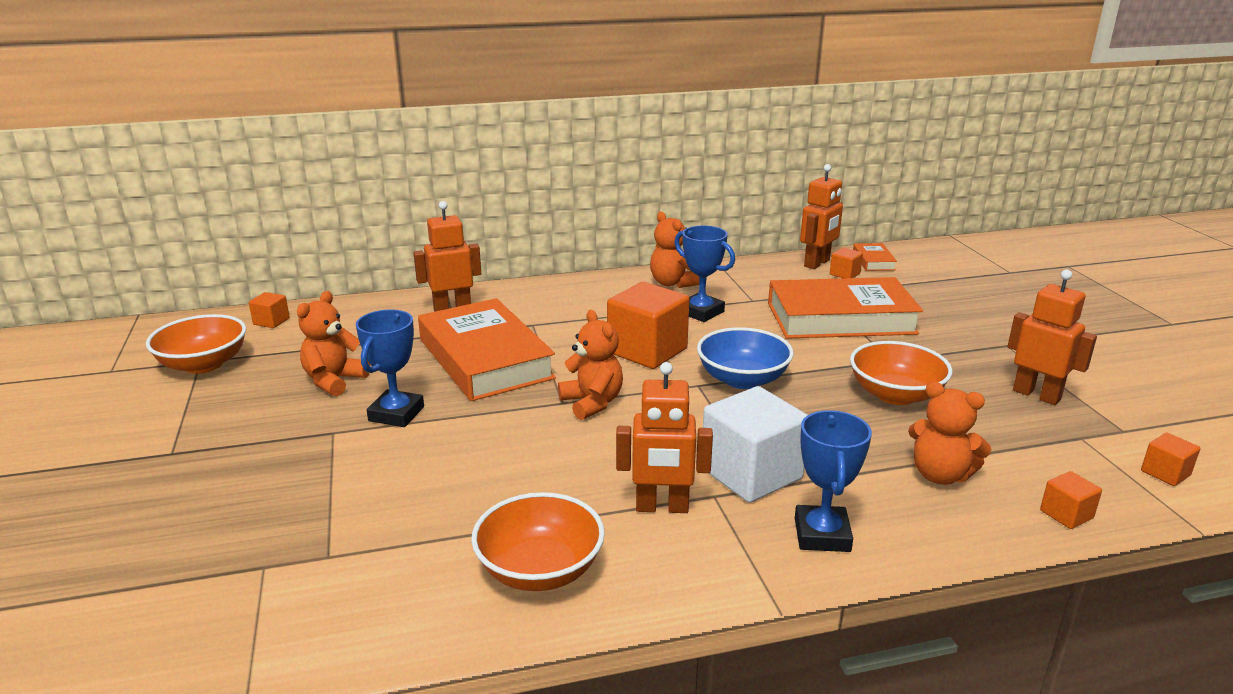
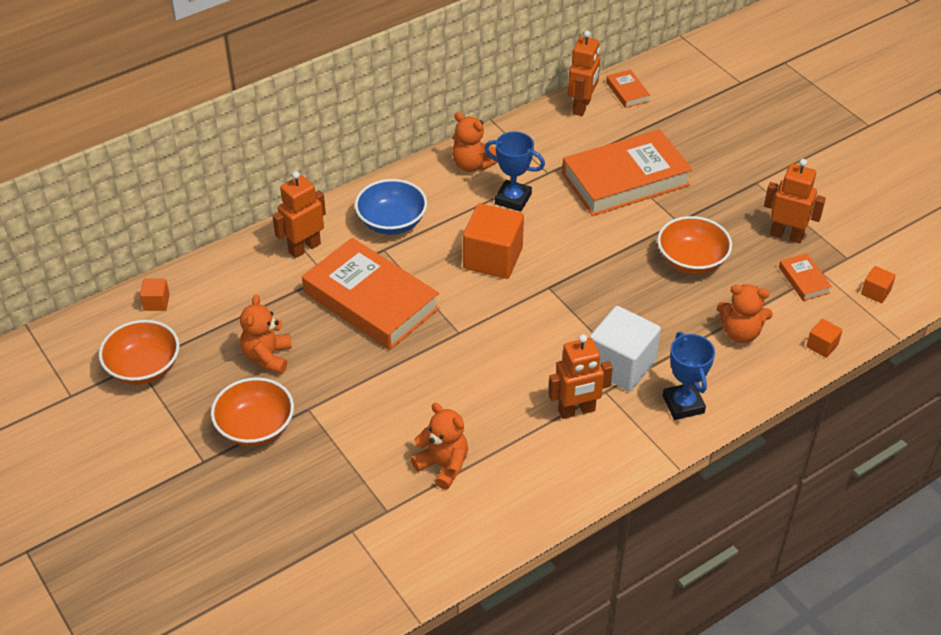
camera: 20 degrees left, 20 degrees up
blue trophy [356,309,424,427] -> none
orange bowl [471,492,605,591] -> orange bowl moved to [211,377,294,446]
orange teddy bear [558,310,623,420] -> orange teddy bear moved to [411,403,468,490]
blue bowl [697,327,794,389] -> blue bowl moved to [355,179,427,235]
orange cube [830,248,863,278] -> none
none -> orange book [779,253,832,301]

